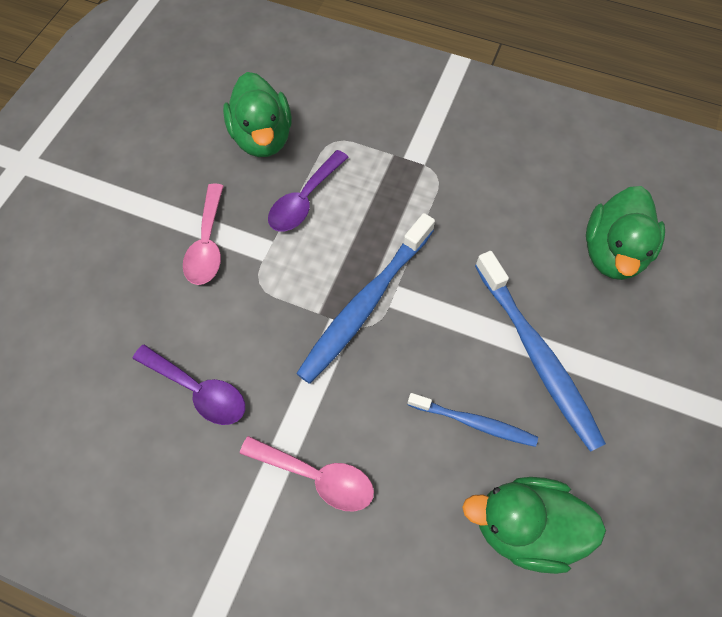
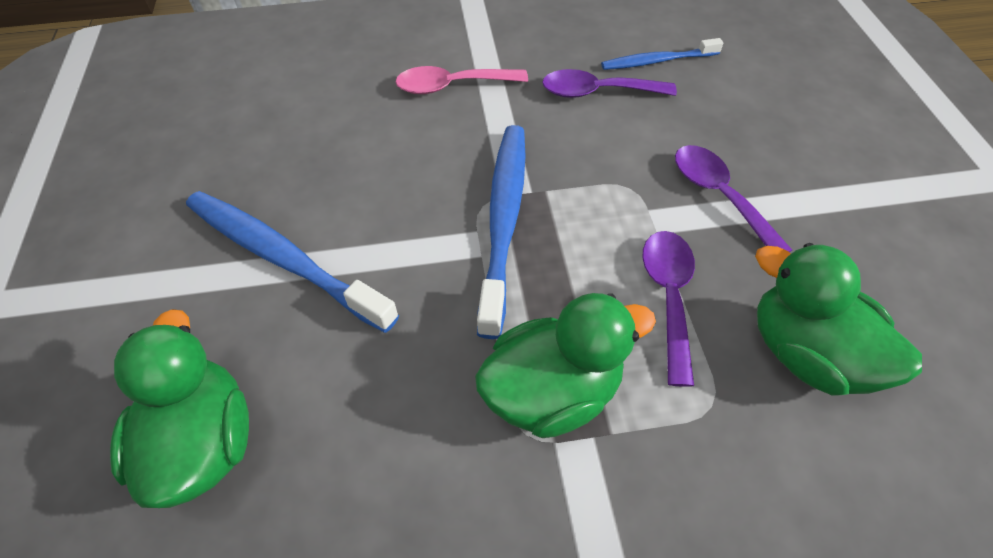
camera: 150 degrees right, 10 degrees down
pink spoon [183,184,223,285] -> purple spoon [675,145,792,252]
blue toothbrush [407,393,538,447] -> blue toothbrush moved to [601,38,723,70]
green duck [462,477,606,574] -> green duck moved to [475,293,656,438]

